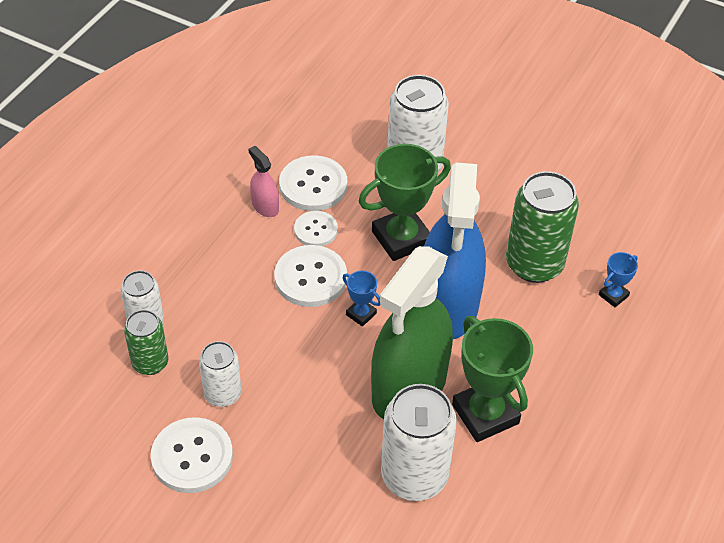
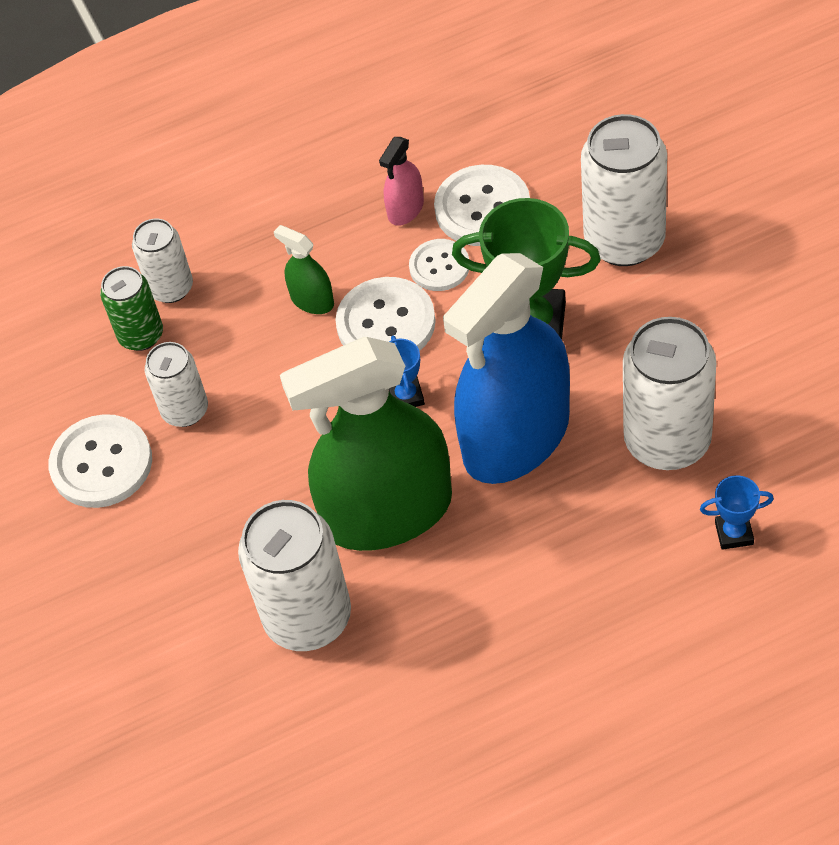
camera: 45 degrees right, 5 degrees up
pink spray bottle [248,146,279,217] -> pink spray bottle turned 150 degrees counterclockwise [379,137,424,226]
green trophy [452,316,533,442] -> none
green can [506,171,579,283] -> white can [623,317,716,470]
none -> green spray bottle [274,225,334,314]

